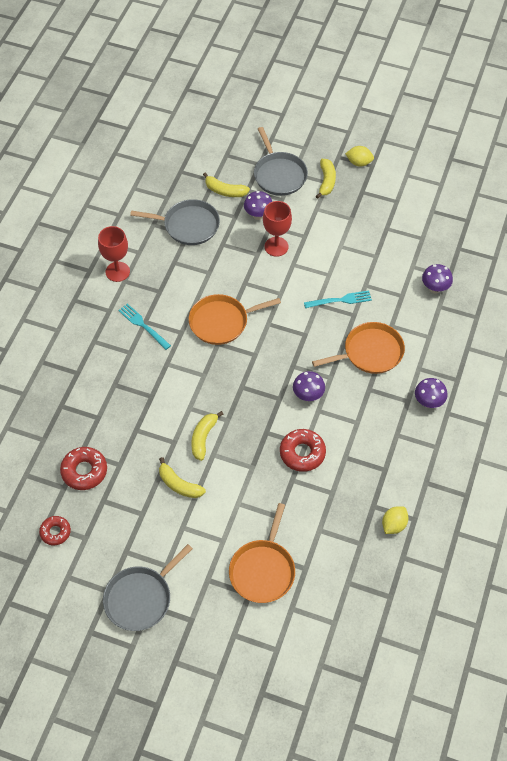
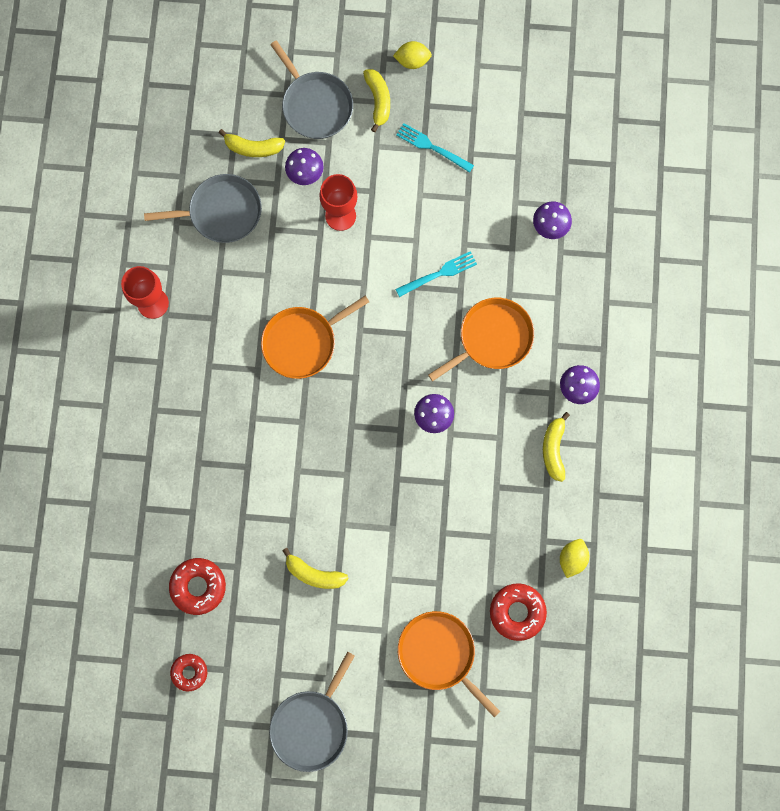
camera: 15 degrees left, 20 degrees up
turquoise fork [118,303,171,350] -> turquoise fork moved to [396,123,474,173]
yellow banana [192,411,224,461] -> yellow banana moved to [543,412,570,482]
orange pan [229,503,295,603] -> orange pan turned 135 degrees clockwise [398,611,500,717]
red donut [280,429,326,472] -> red donut moved to [490,583,547,641]

